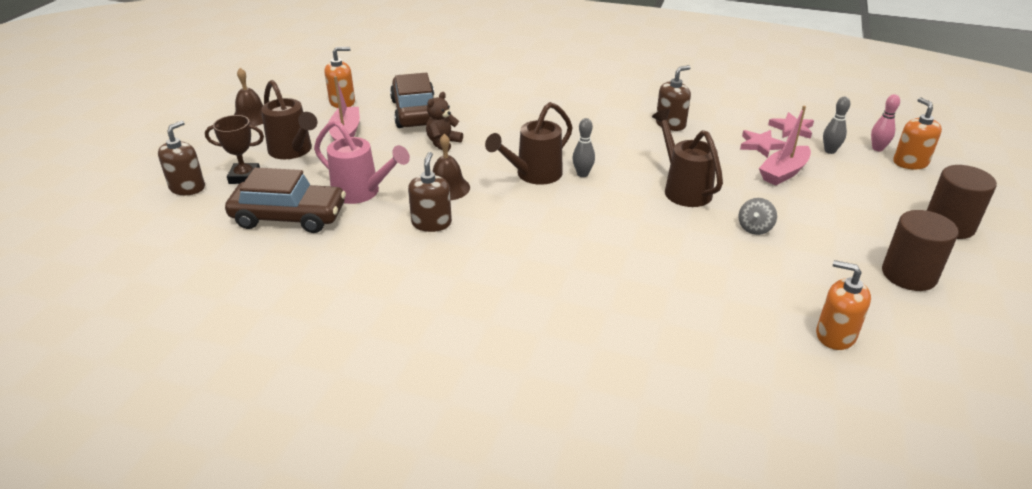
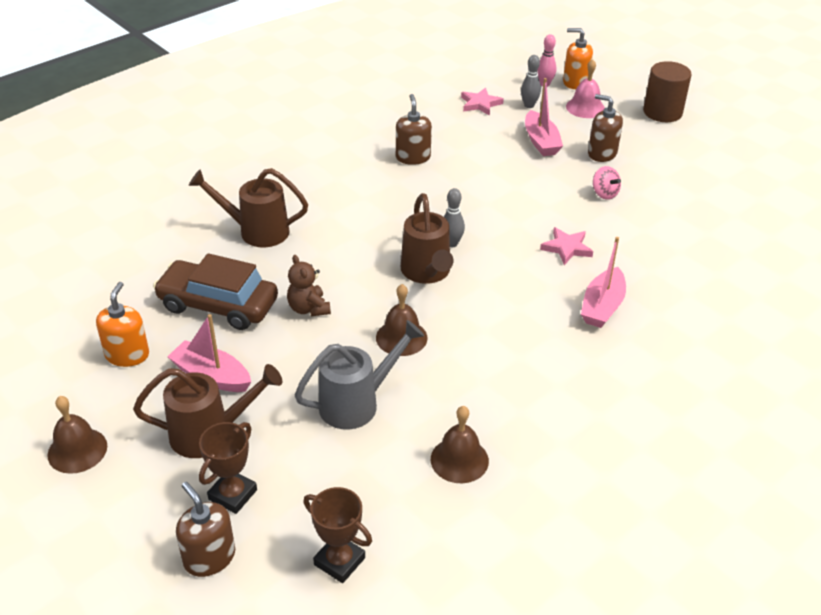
camera: 60 degrees left, 5 degrees up
brown car [225,167,346,233] -> none
pink watering can [314,120,410,204] -> grey watering can [294,320,424,430]
brown soap dispenser [408,152,452,232] -> brown soap dispenser moved to [588,94,623,162]
brown watering can [652,109,723,207] -> brown watering can moved to [189,168,308,247]
grey spinning top [738,198,777,235] -> pink spinning top [593,166,621,200]
pink star [740,130,786,158] -> pink star moved to [540,227,593,265]
orange soap dispenser [816,260,871,350] -> none
brown cylinder [882,210,958,291] -> none
none -> brown trophy [303,487,372,583]
none -> brown bell [431,406,489,483]
none -> pink bell [566,59,605,118]
none -> pink boat [581,237,626,328]

